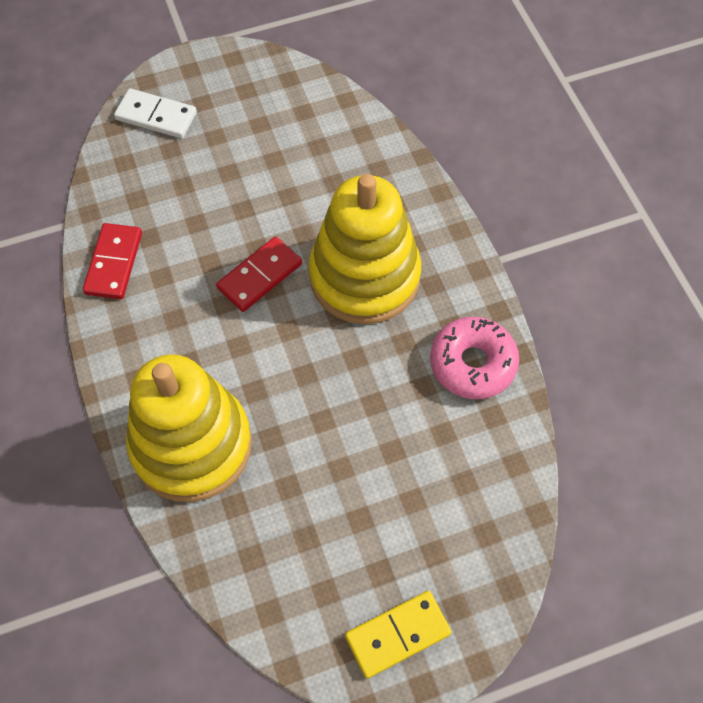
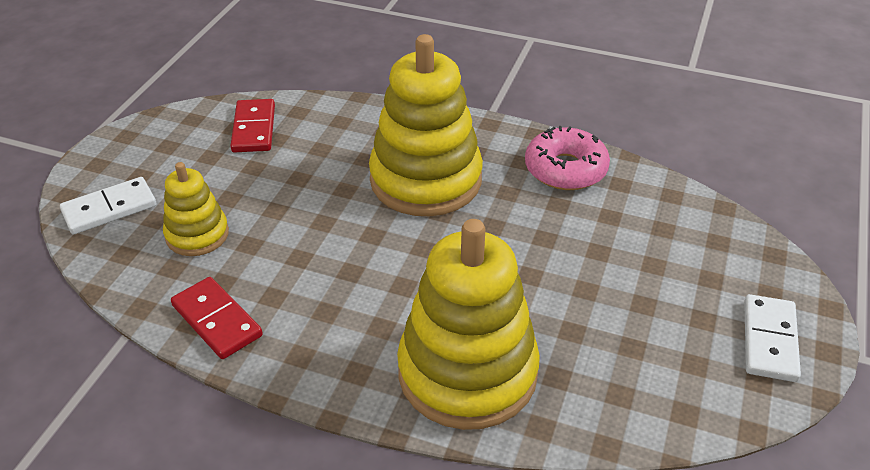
camera: 50 degrees left, 20 degrees down
red domino [216,236,302,312] -> red domino moved to [230,99,275,152]
yellow domino [345,591,451,679] -> white domino [744,294,801,382]
none -> yellow stacking toy [163,162,229,256]

